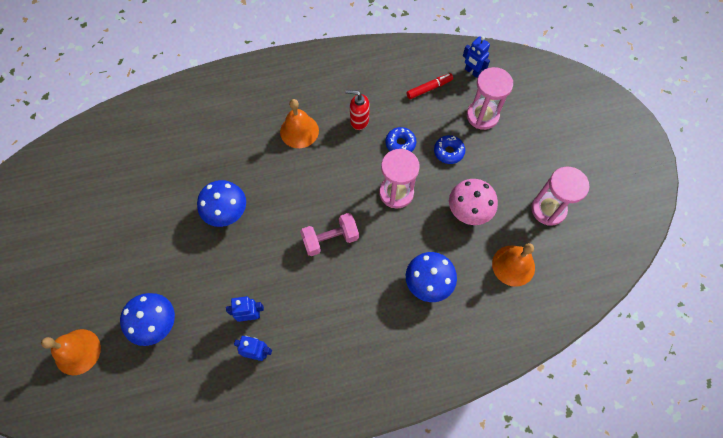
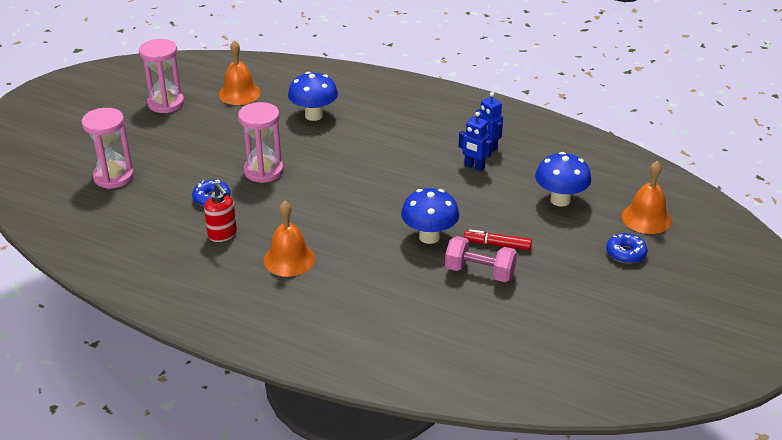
camera: 140 degrees left, 30 degrees down
pink dumbbell [300,213,359,256] -> pink dumbbell moved to [445,236,517,282]
red marker [406,73,453,99] -> red marker moved to [464,229,532,250]
blue donut [434,135,465,164] -> blue donut moved to [606,233,647,264]
pink mushroom [449,179,498,225] -> none
blue robot [463,36,490,78] -> none

